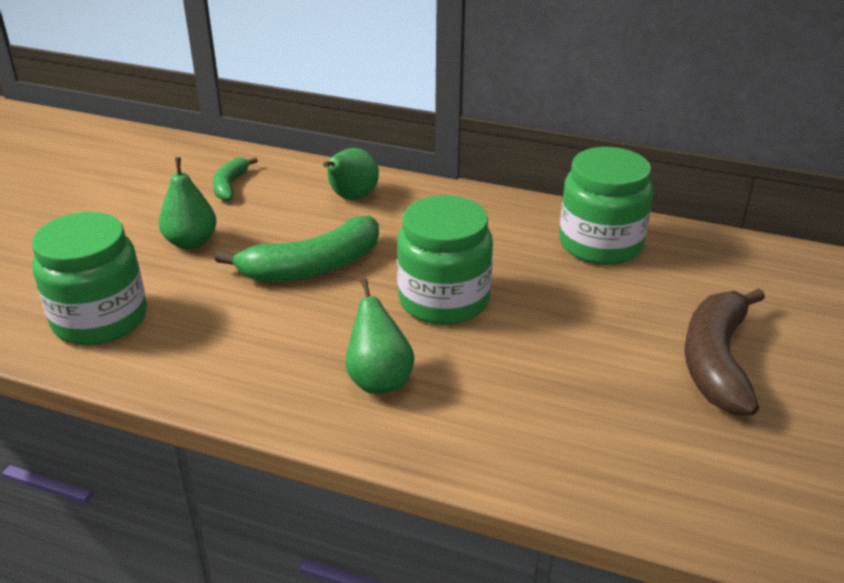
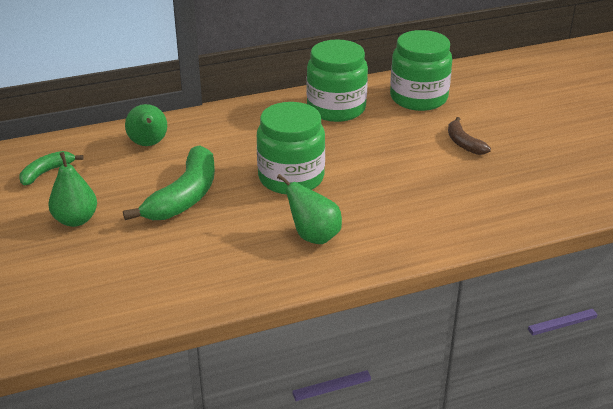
camera: 40 degrees left, 0 degrees up
green jar [32,212,147,345] -> green jar moved to [390,30,452,111]
green banana [213,157,258,201] -> green banana turned 75 degrees clockwise [19,151,84,185]
brown banana [684,288,765,415] -> brown banana [448,117,491,155], size x0.54

